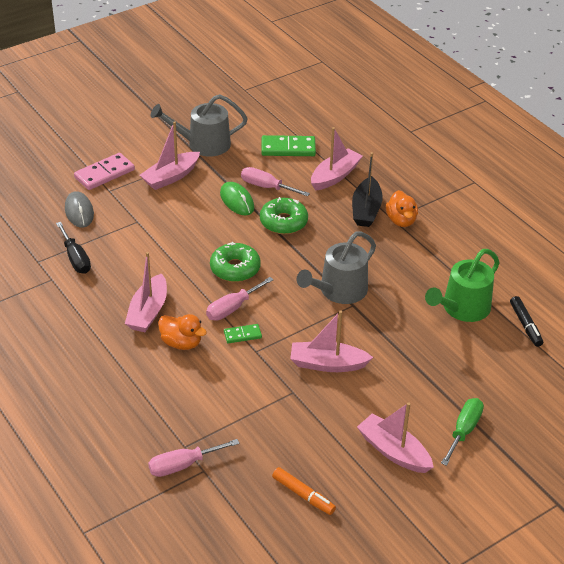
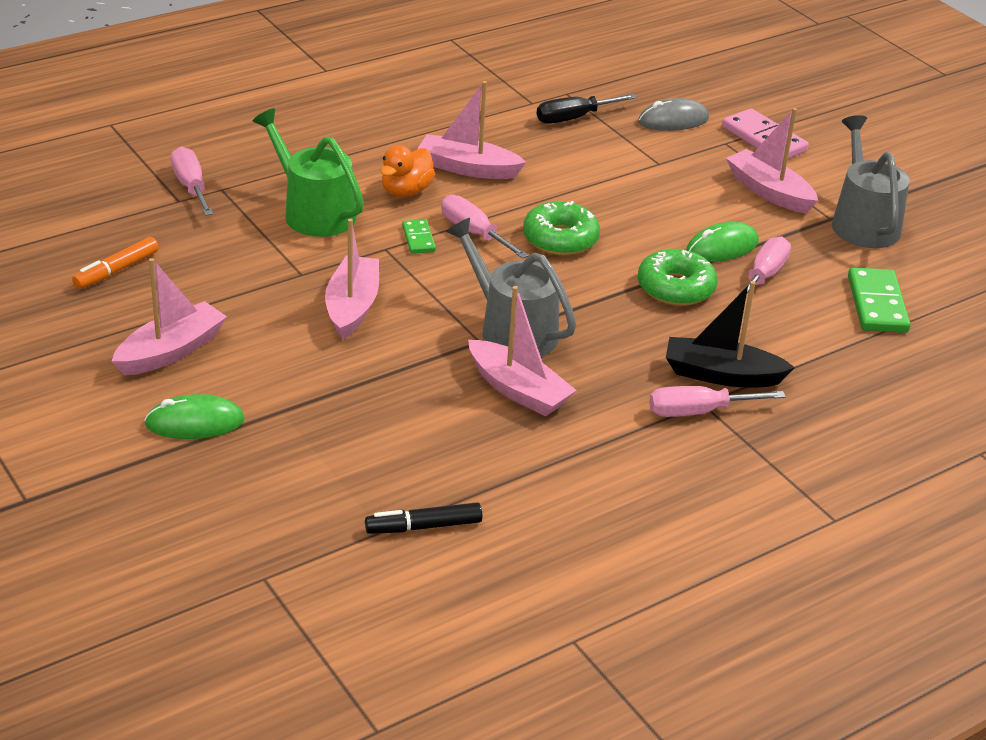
camera: 90 degrees right, 5 degrees down
pink boat [311,127,363,191] -> pink boat moved to [468,286,577,417]
orange duck [386,190,418,227] -> pink screwdriver [649,386,786,417]
green watering can [425,249,500,322] -> green watering can moved to [252,108,364,237]
green screwdriver [441,398,484,466] -> green mouse [144,394,245,439]

